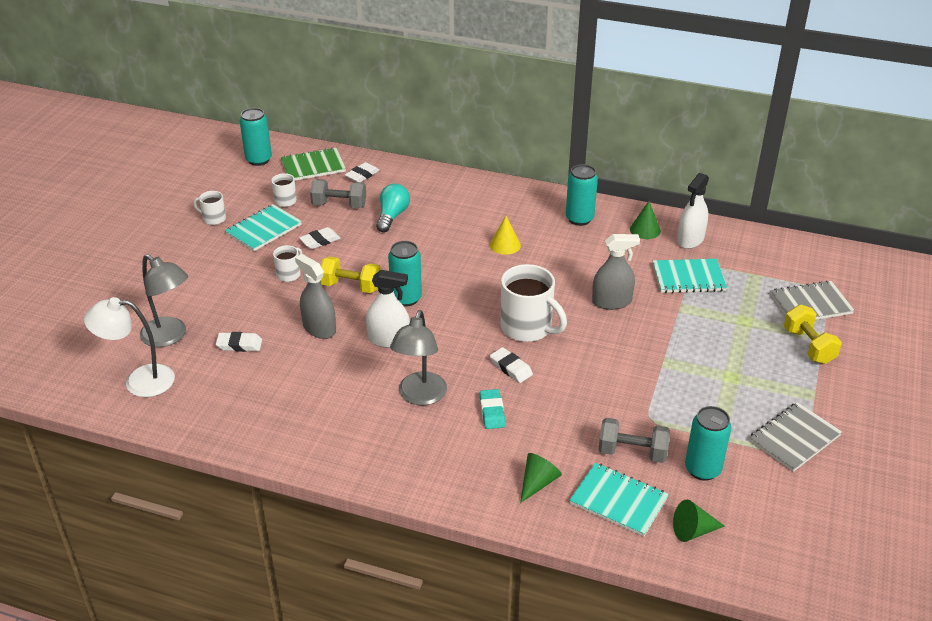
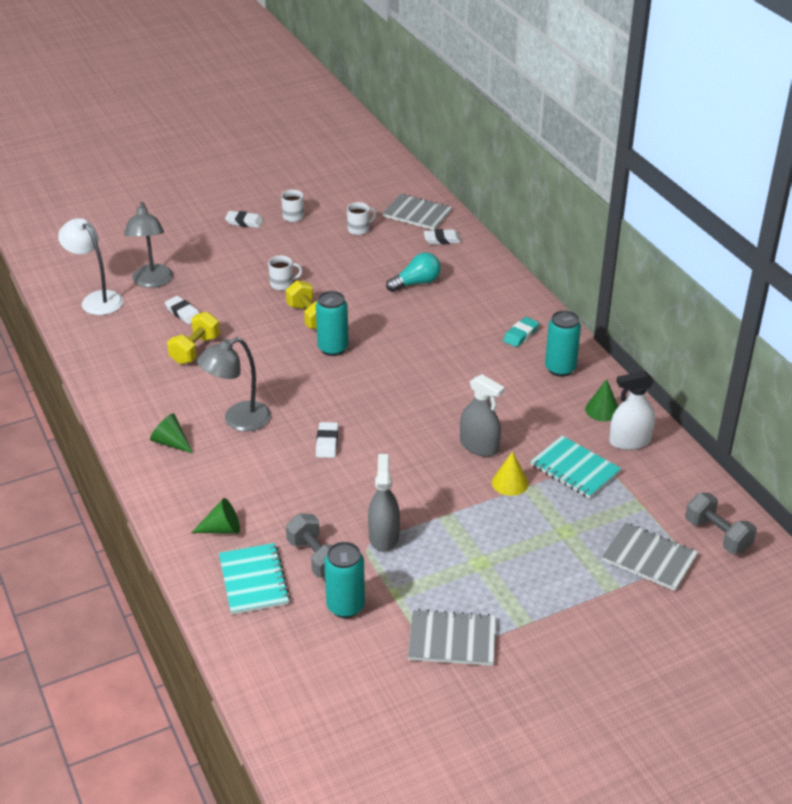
camera: 45 degrees right, 0 degrees up
turquoise notebook [225,204,302,251] -> none
turquoise can [240,108,272,166] -> none
green notebook [281,147,346,181] -> grey notebook [382,194,452,230]
grey spray bottle [295,254,336,339] -> grey spray bottle moved to [368,454,400,552]
white eraser [299,227,341,249] -> white eraser moved to [225,211,263,228]
grey dumbbell [310,179,366,208] -> grey dumbbell moved to [685,493,757,554]
white spray bottle [366,270,410,348] -> none
turquoise eraser [480,389,505,429] -> turquoise eraser moved to [503,317,539,347]
yellow cone [490,216,521,255] -> yellow cone moved to [492,451,529,496]
white mug [501,264,567,342] -> none
green cone [673,500,725,542] -> green cone moved to [150,413,193,453]
yellow dumbbell [784,304,842,364] -> yellow dumbbell moved to [167,312,220,364]

